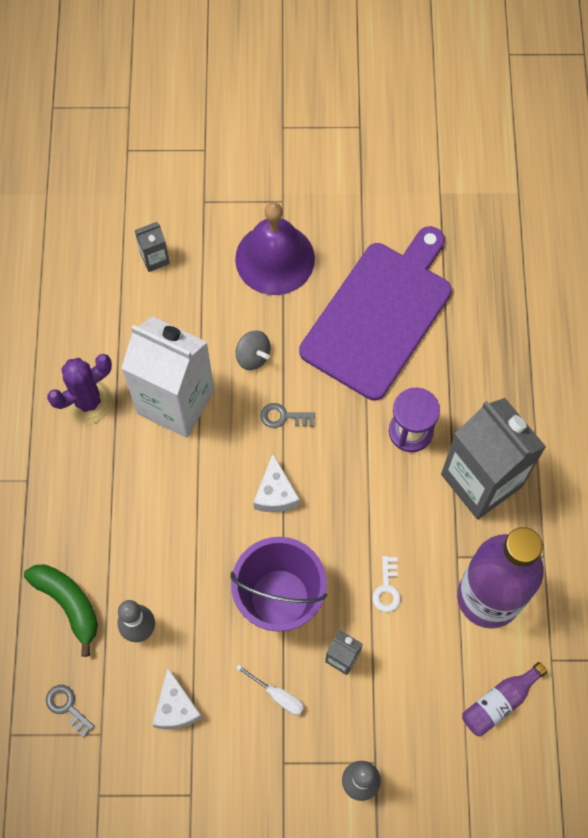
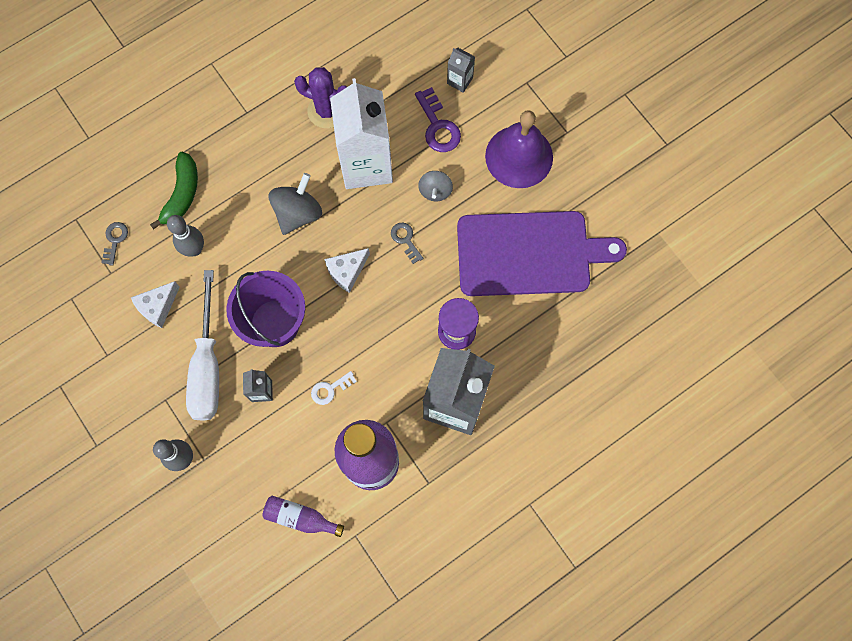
camera: 55 degrees right, 5 degrees up
white screwdriver [236,664,304,715] -> white screwdriver [186,270,219,421], size x2.40
none -> grey spinning top [269,173,322,235]
none -> purple key [415,87,461,152]

